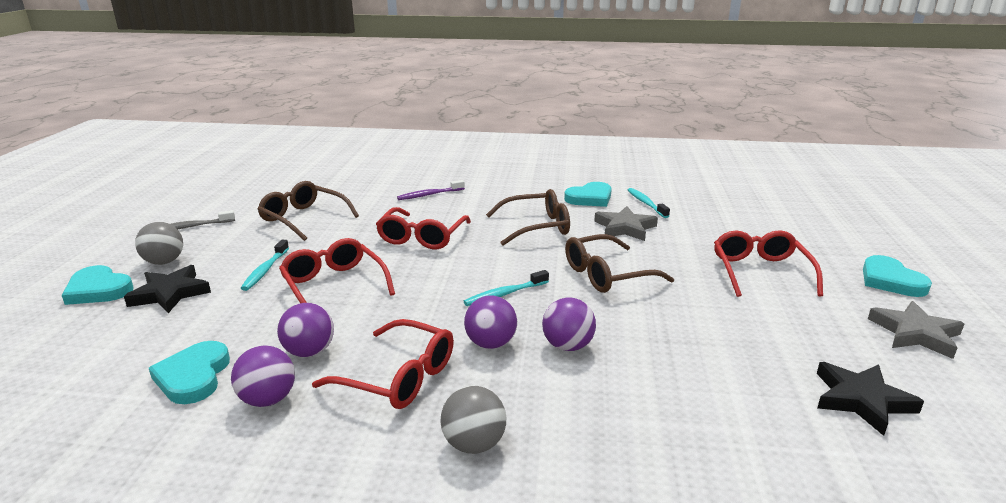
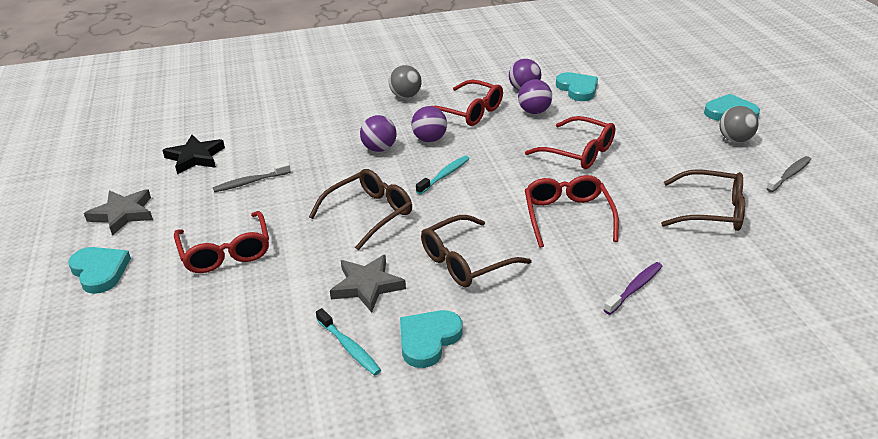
camera: 160 degrees right, 10 degrees up
black star [124,265,211,313] -> none
turquoise toothbrush [241,240,289,291] -> none
red glasses [312,319,454,409] -> red glasses turned 150 degrees counterclockwise [433,80,503,126]
none -> grey toothbrush [213,162,291,192]

